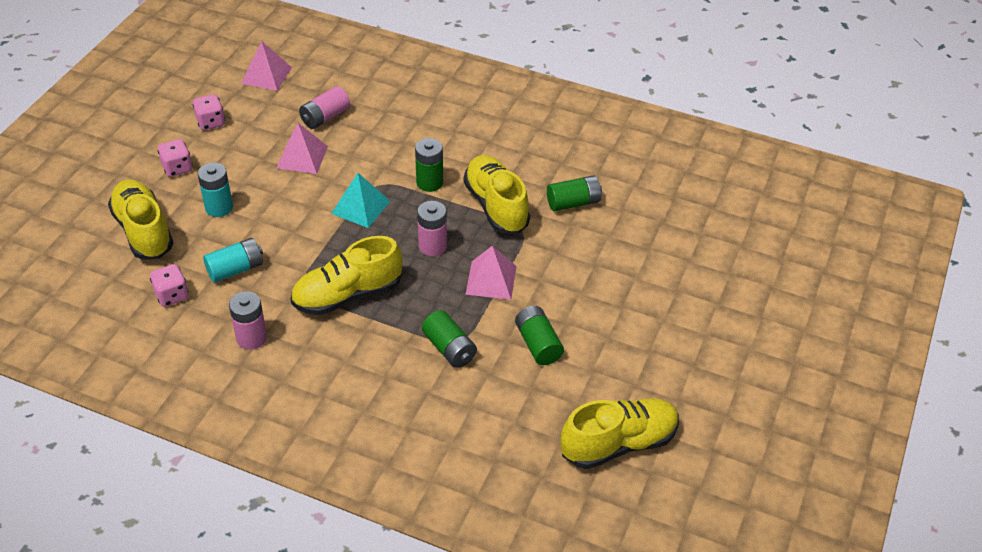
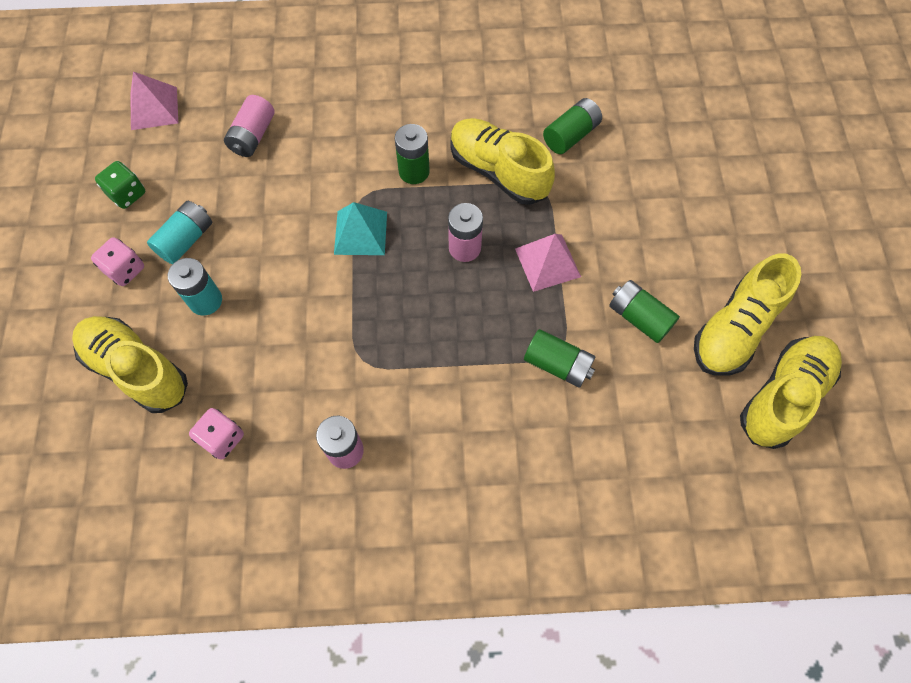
camera: 25 degrees left, 20 degrees up
pink dice [193,94,225,130] -> green dice [95,161,145,209]
turquoise battery [203,238,263,283] -> turquoise battery moved to [147,201,212,264]
pink pyramid [277,123,328,174] -> none
yellow shoe [290,236,402,315] -> yellow shoe moved to [694,253,801,376]

